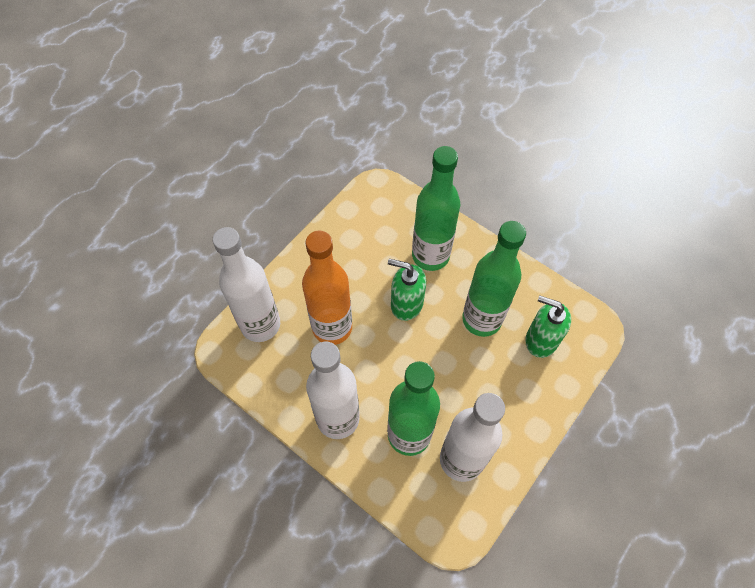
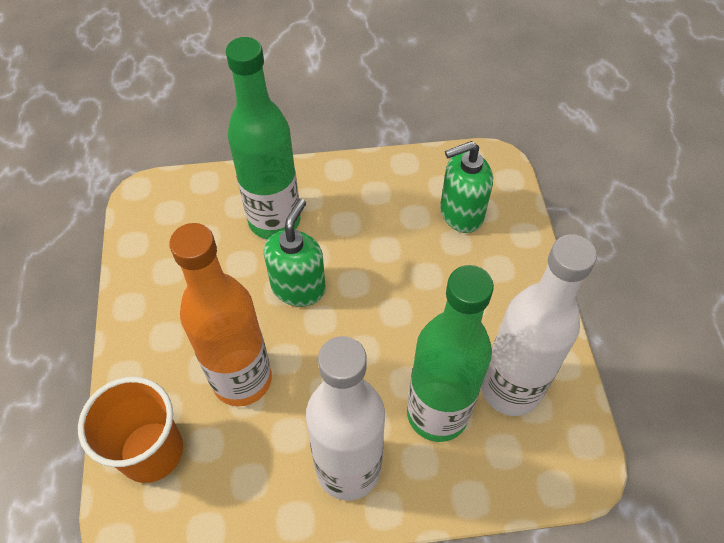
camera: 45 degrees left, 5 degrees down
white bottle [213,227,280,342] -> orange cup [78,377,183,483]
green soap dispenser [388,259,426,321] -> green soap dispenser turned 135 degrees clockwise [264,199,326,307]
green bottle [462,221,526,337] -> none

